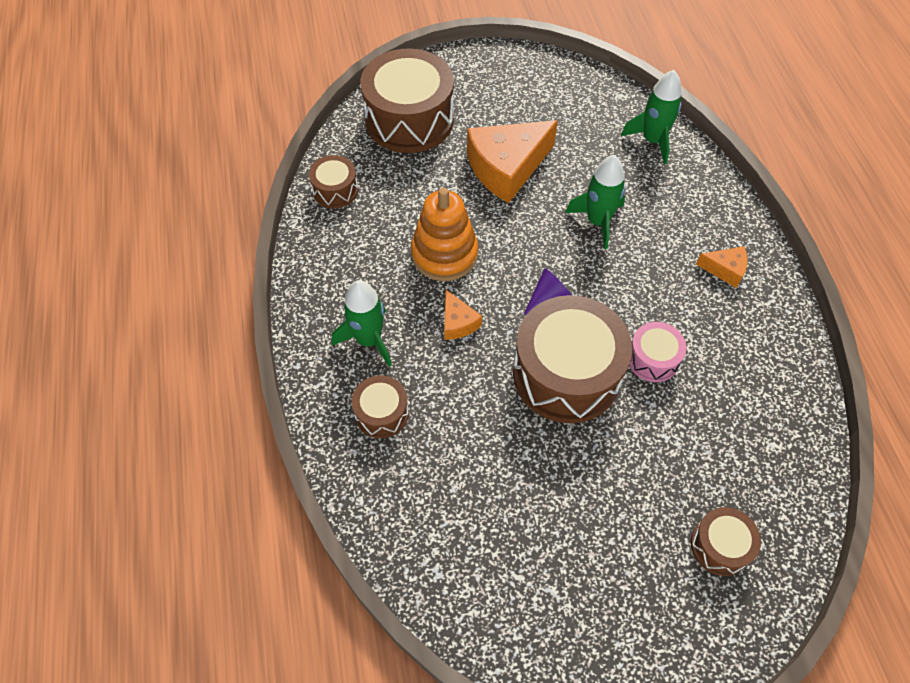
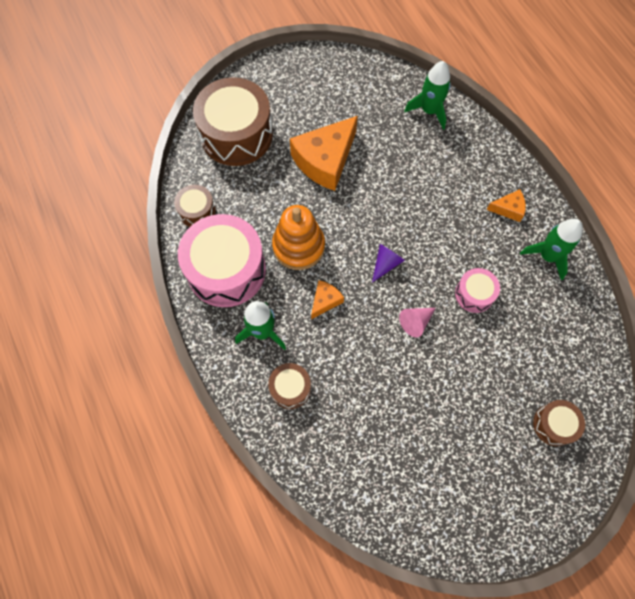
camera: 15 degrees left, 10 degrees up
orange cheese [444,290,482,340] -> orange cheese turned 105 degrees counterclockwise [311,280,344,319]
brown drum [513,295,632,423] -> pink cone [399,308,435,337]
green rocket [565,155,625,249] -> green rocket moved to [520,219,583,280]
none -> pink drum [178,214,266,307]

